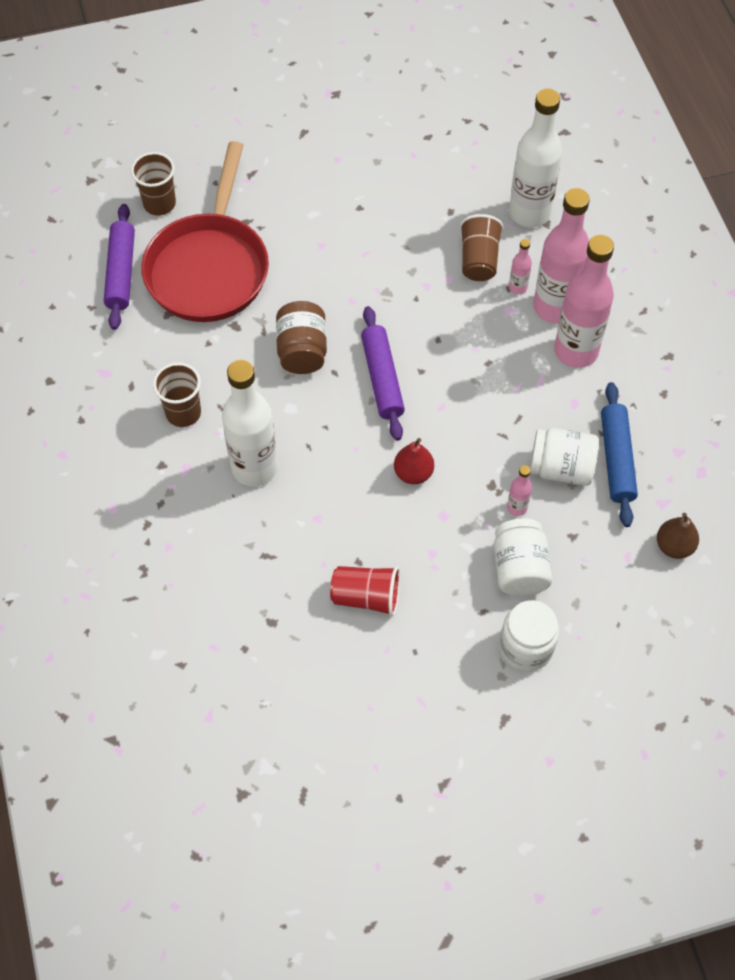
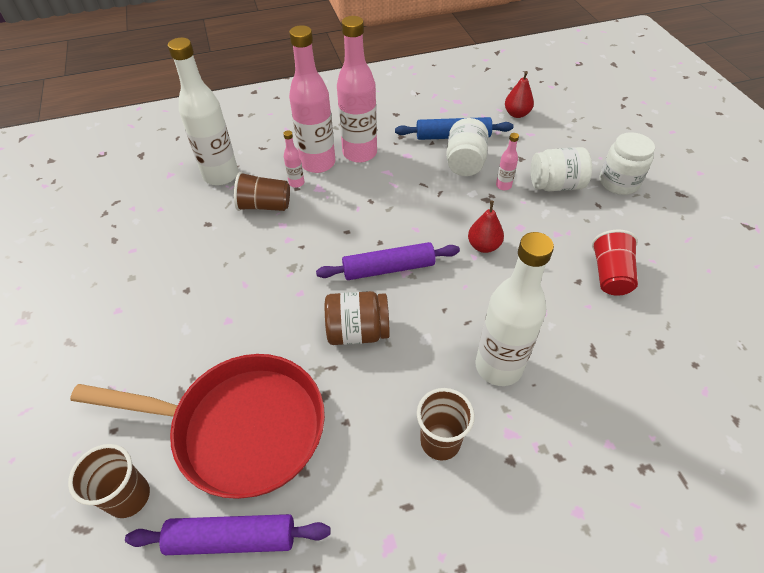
camera: 90 degrees left, 10 degrees down
brown pear [657,513,699,559] -> red pear [505,71,534,118]

